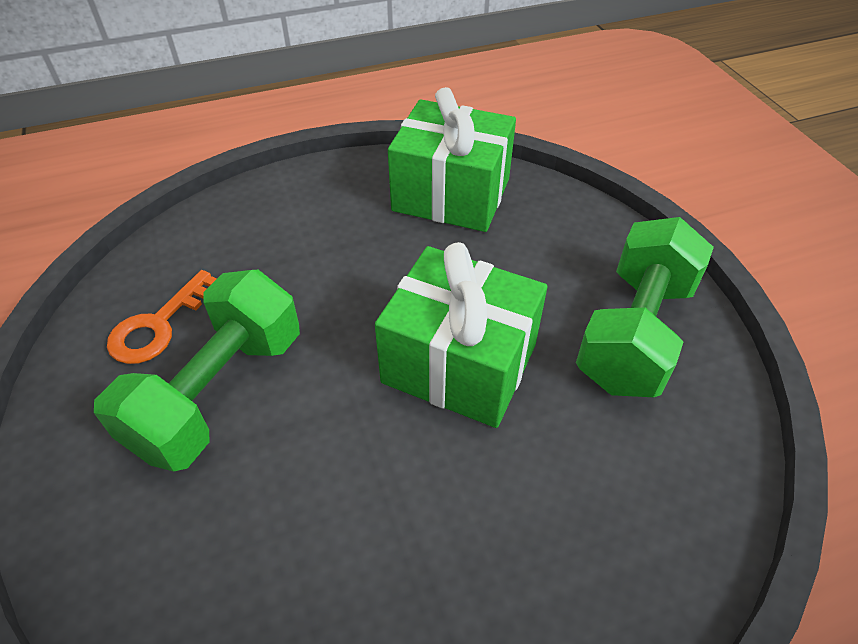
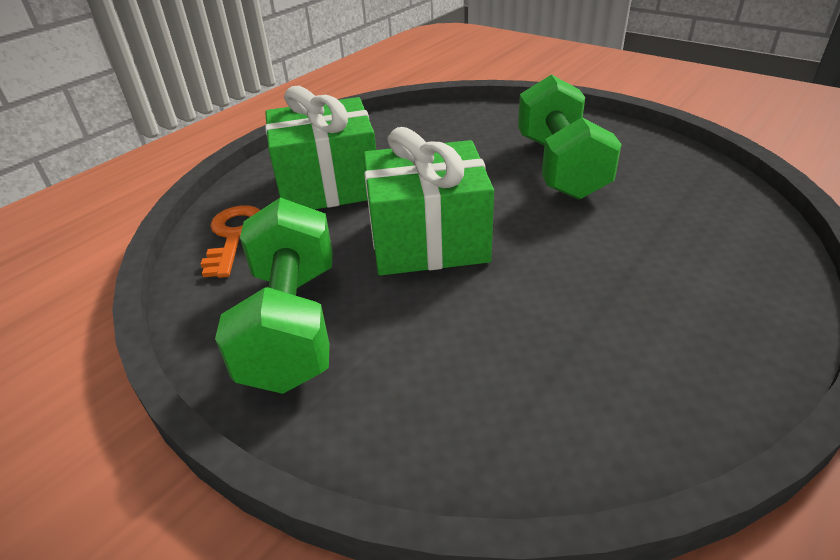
camera: 150 degrees right, 10 degrees down
orange key [107,270,217,364] -> orange key moved to [201,205,260,278]
green gift [388,87,516,232] -> green gift moved to [265,86,376,209]

